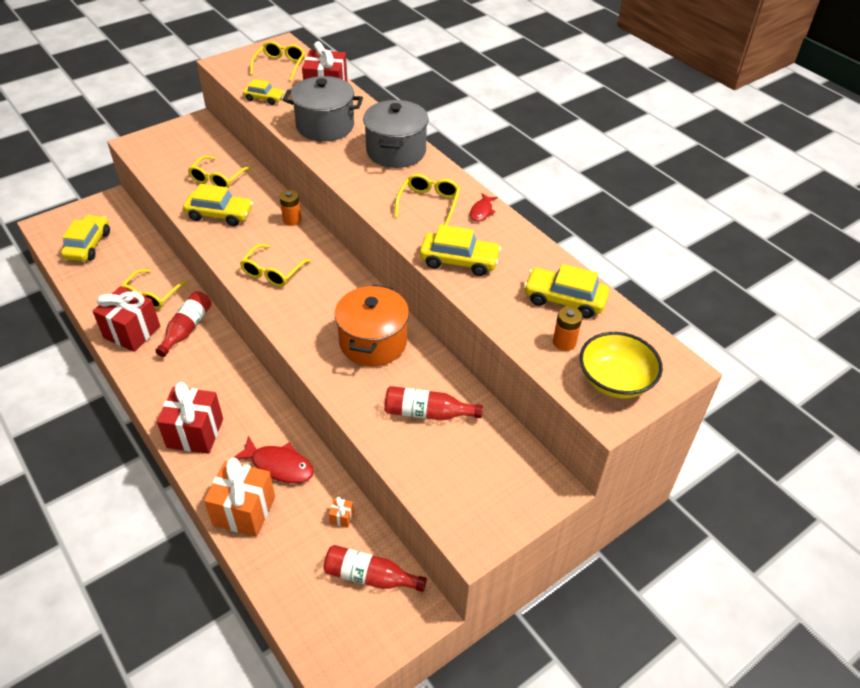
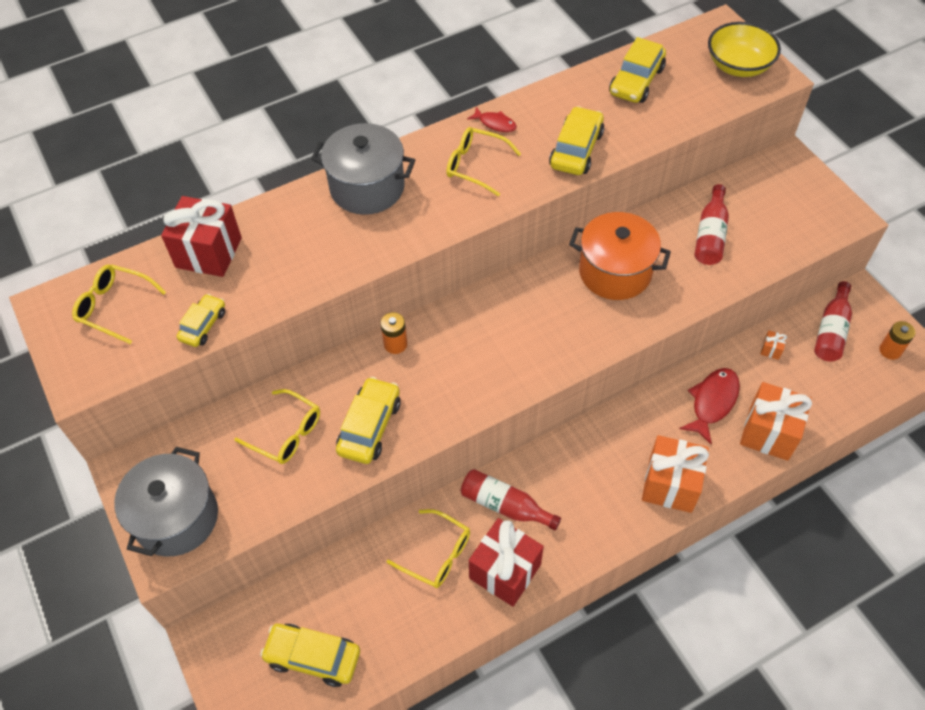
camera: 80 degrees left, 10 degrees up
red gift [157,382,223,454] -> orange gift [642,435,709,513]
yellow glasses [240,244,311,287] -> none
grey pot [283,76,363,142] -> grey pot moved to [114,447,218,557]
orange battery [553,306,582,351] -> orange battery moved to [879,321,915,360]

